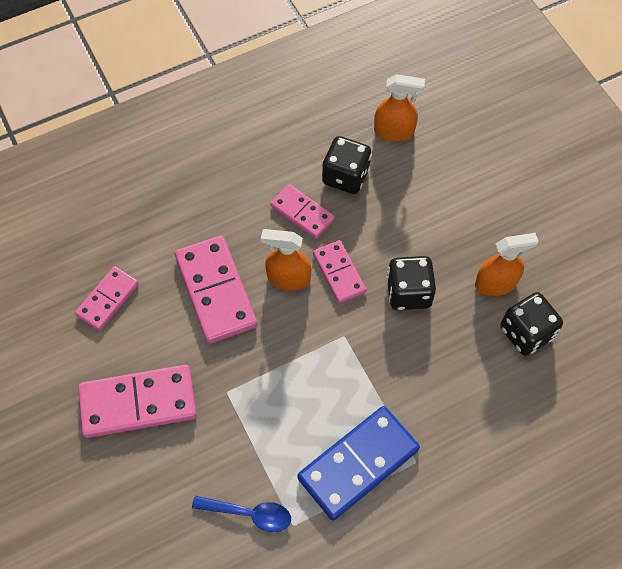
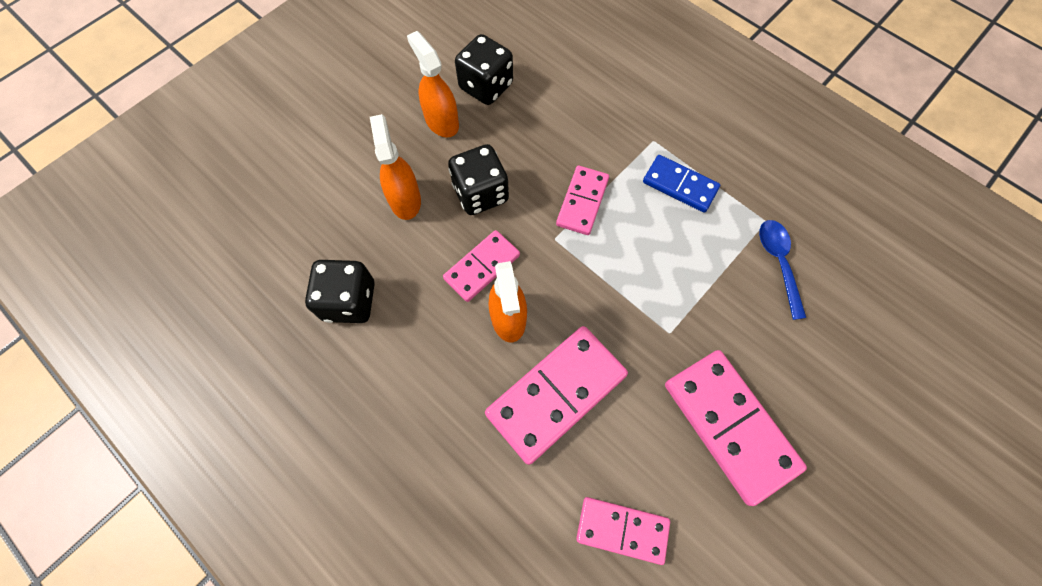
camera: 110 degrees left, 5 degrees up
pink domino [270,184,335,239] -> pink domino moved to [556,166,609,235]
blue domino [297,406,420,520] -> blue domino [643,155,720,213], size x0.60
orange spray bottle [374,74,425,141] -> orange spray bottle moved to [370,114,421,220]

